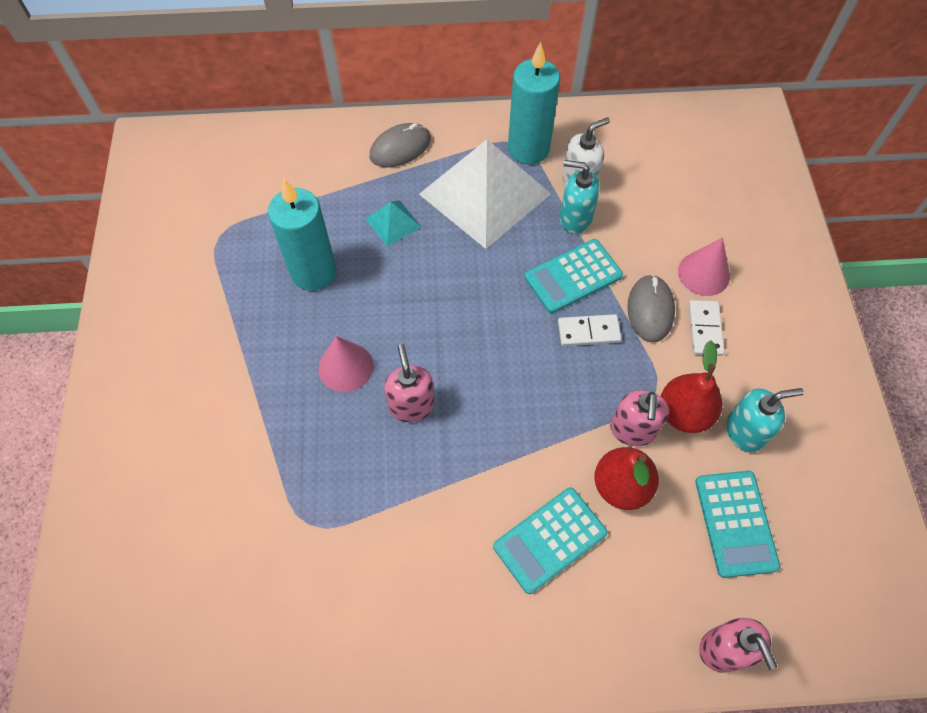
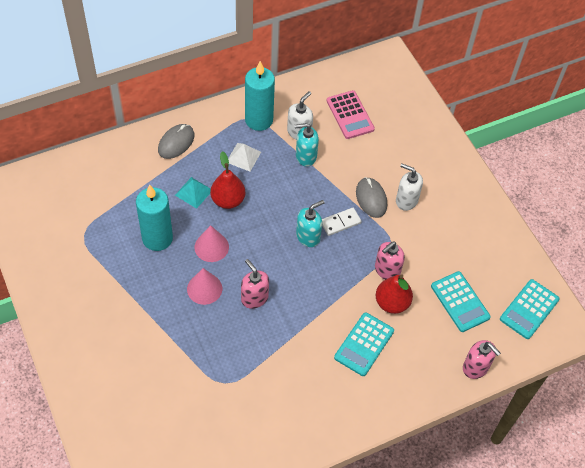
camera: 25 degrees left, 5 degrees down
white pyramid [419,139,551,249] -> white pyramid [228,143,261,171], size x0.43
turquoise calculator [524,239,623,313] -> turquoise calculator moved to [500,279,560,339]
pink soap dispenser [610,390,669,446] -> pink soap dispenser turned 60 degrees clockwise [375,242,405,280]
red pear [661,340,722,433] -> red pear moved to [210,151,245,209]
pink cone [678,237,730,296] -> pink cone moved to [194,225,229,262]
white domino [688,300,725,356] -> white soap dispenser [396,164,423,211]
turquoise soap dispenser [726,388,804,453] -> turquoise soap dispenser moved to [296,200,325,247]
none -> pink calculator [327,90,375,139]

